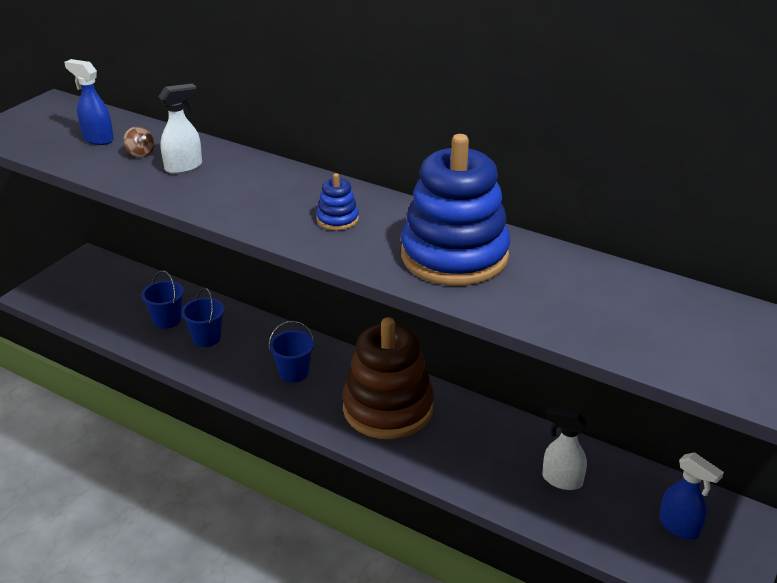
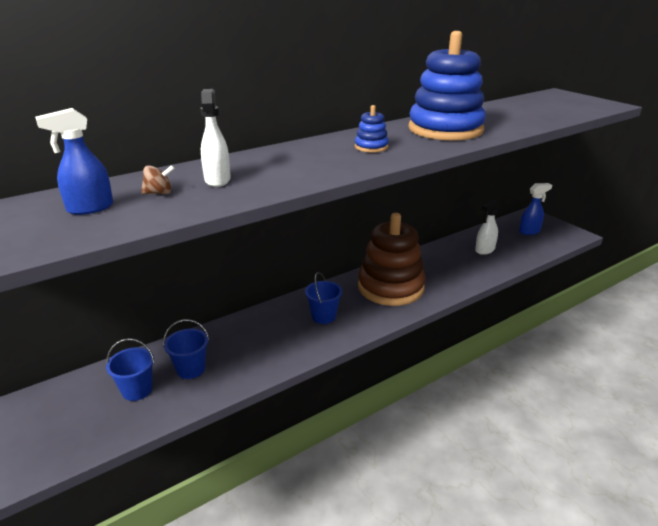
camera: 65 degrees left, 5 degrees down
blue bucket [181,288,225,347] -> blue bucket moved to [106,338,154,401]

